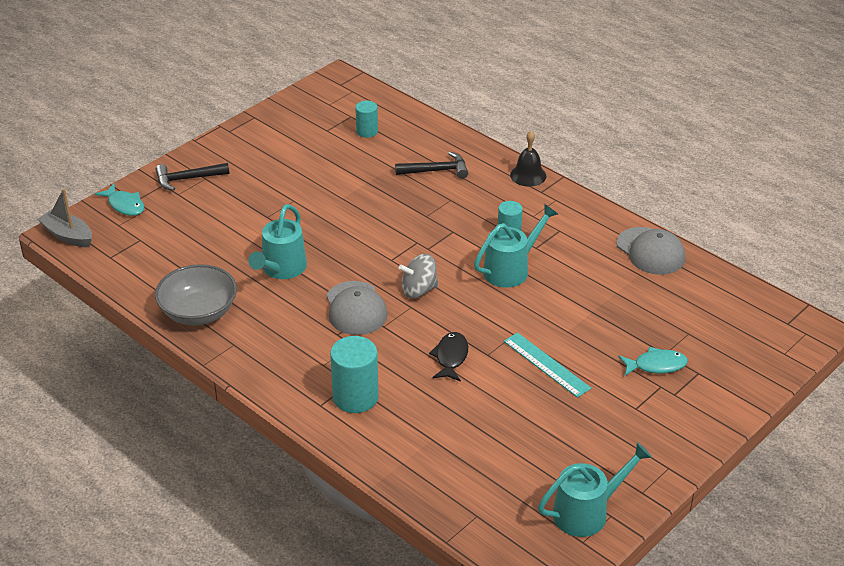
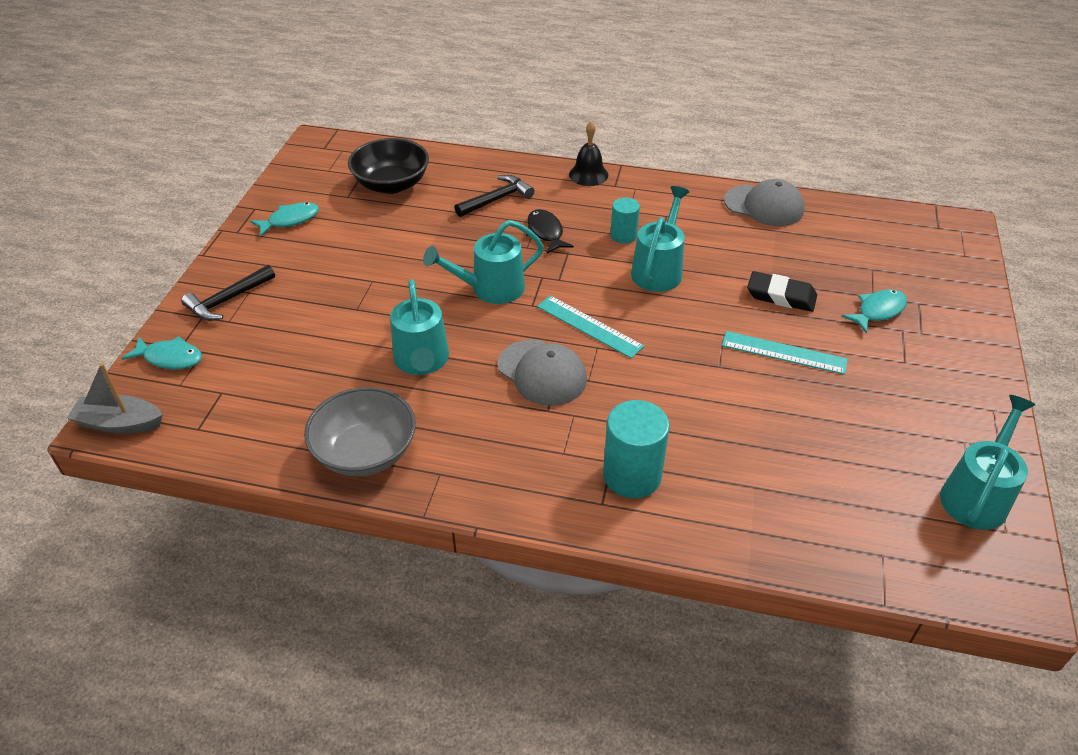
camera: 30 degrees left, 5 degrees up
turquoise cylinder [355,101,378,138] -> black bowl [348,138,429,194]
grey spinning top [399,254,439,298] -> turquoise ruler [537,295,644,358]
black fish [429,332,468,382] -> black fish moved to [526,209,574,253]
none -> turquoise fish [250,202,319,237]
none -> turquoise watering can [423,220,544,304]
none -> black eraser [747,271,817,312]

